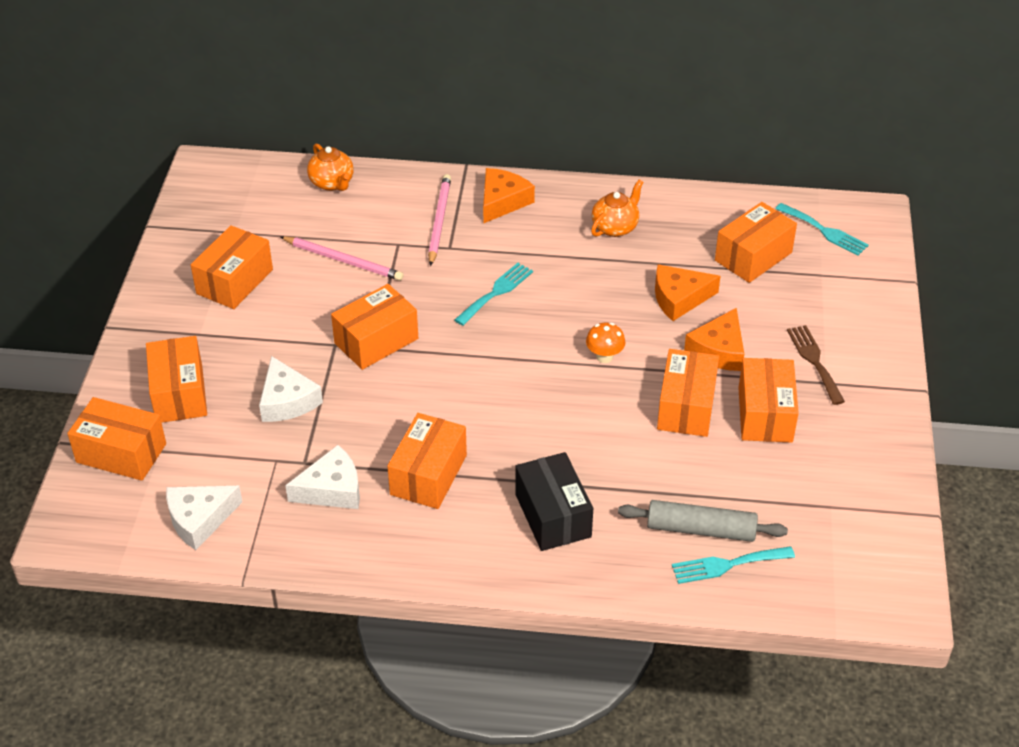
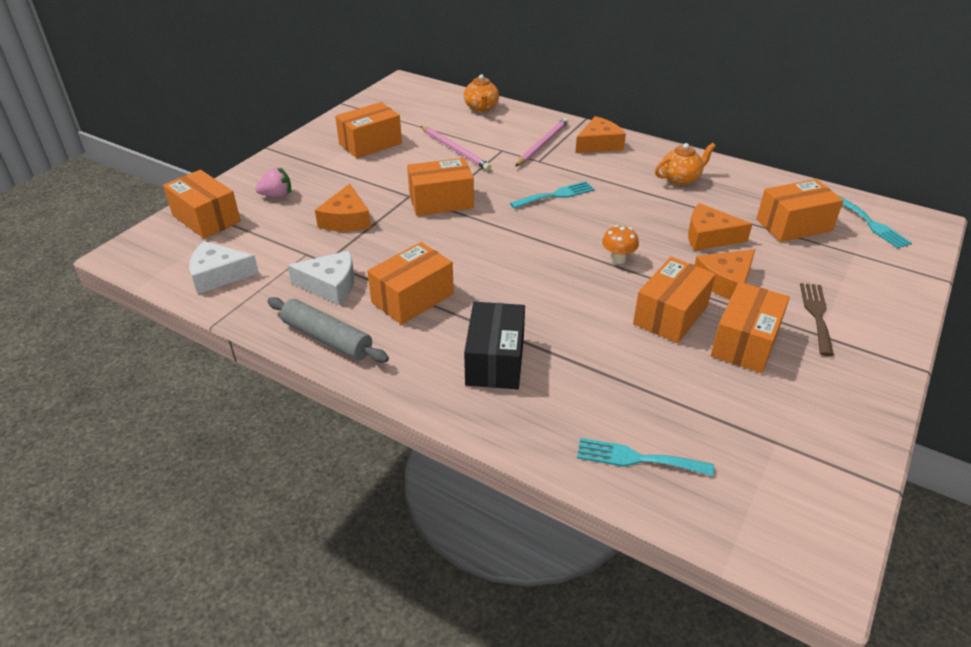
camera: 25 degrees right, 5 degrees down
orange box [146,336,207,423] -> pink strawberry [255,167,291,197]
white cheese [259,356,323,422] -> orange cheese [315,184,371,231]
grey rolling pin [618,500,788,542] -> grey rolling pin moved to [267,297,389,363]

